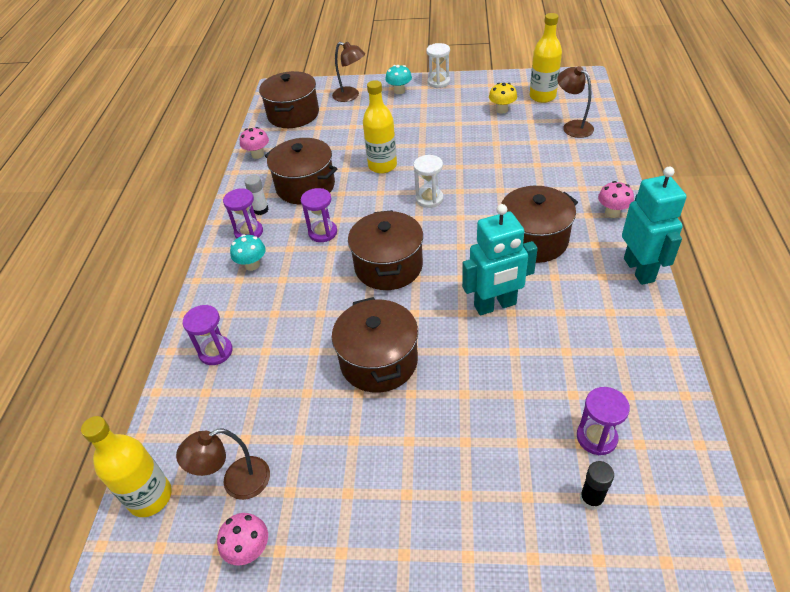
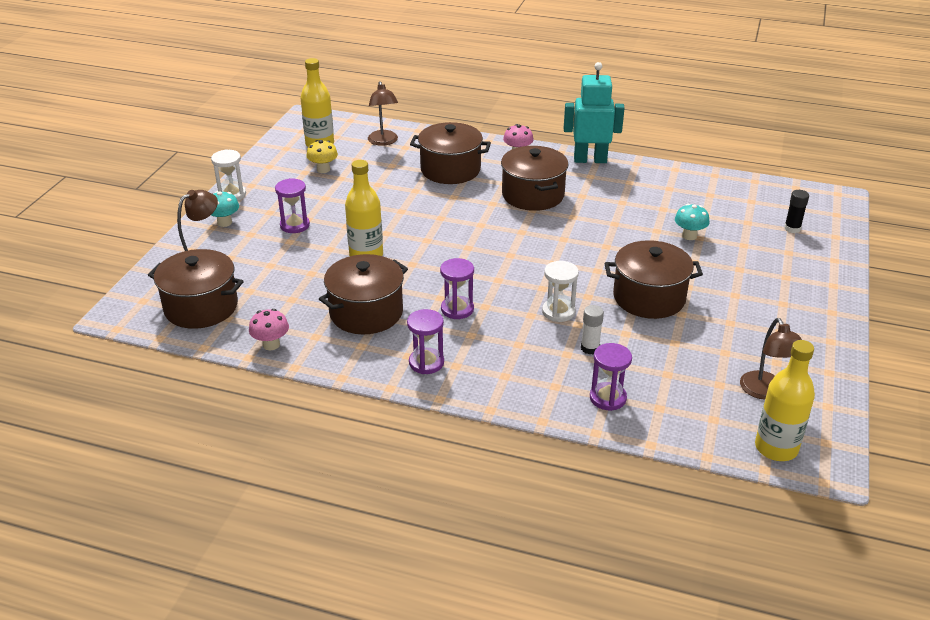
camera: 80 degrees left, 10 degrees down
pink mushroom [217,513,268,566] -> none
turquoise mushroom [230,234,266,271] -> turquoise mushroom moved to [675,204,710,240]
white glue stick [244,175,269,215] -> white glue stick moved to [581,305,604,354]
brown pot [348,210,423,290] -> brown pot moved to [410,122,491,184]
white hourglass [414,155,444,208] -> white hourglass moved to [542,261,579,322]
turquoise robot [462,204,538,316] -> none
brown lamp [557,66,594,138] -> brown lamp turned 75 degrees counterclockwise [368,81,398,146]
purple hourglass [577,387,630,455] -> purple hourglass moved to [275,178,310,233]

